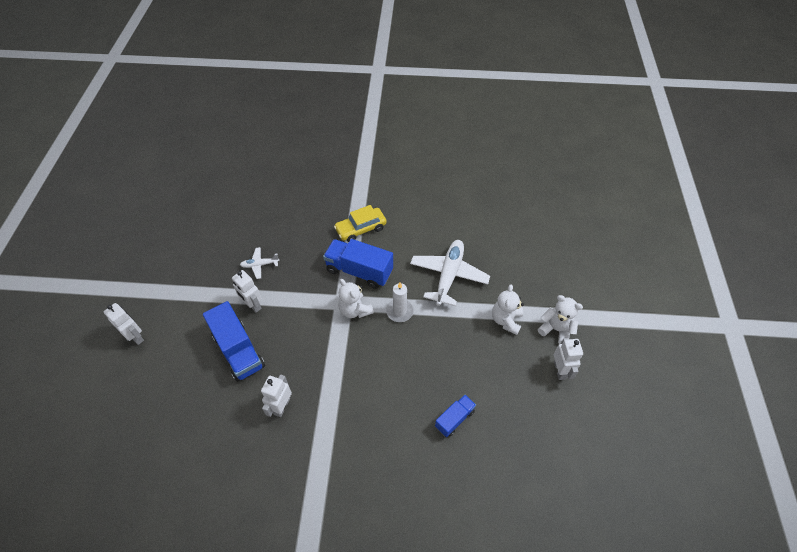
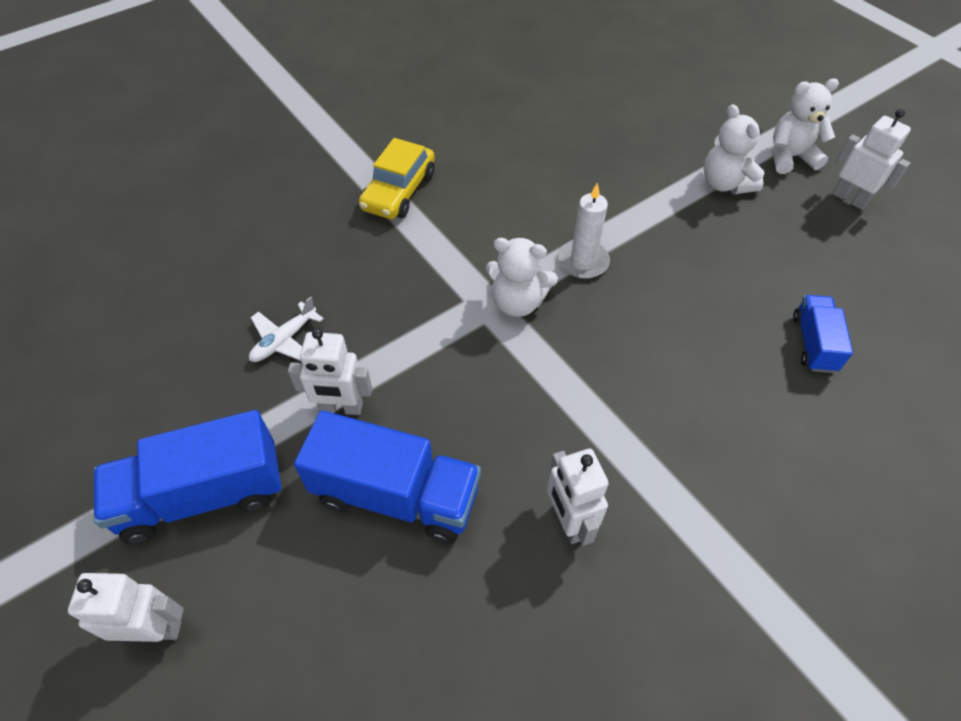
camera: 40 degrees left, 0 degrees up
blue truck [323,239,393,289] -> blue truck moved to [94,410,281,544]
white plane [410,240,490,306] -> none

